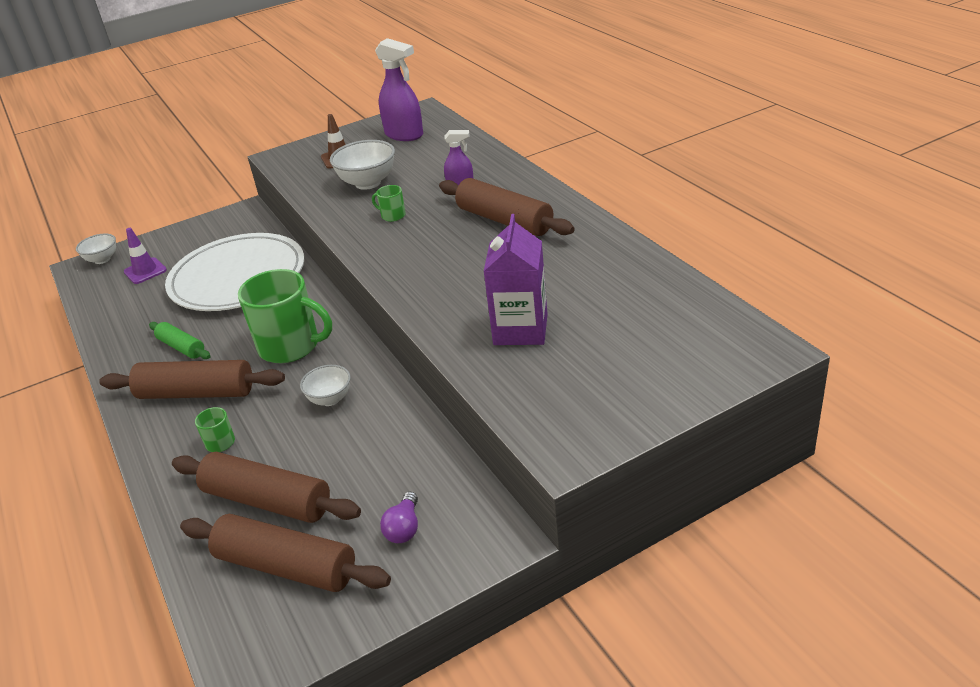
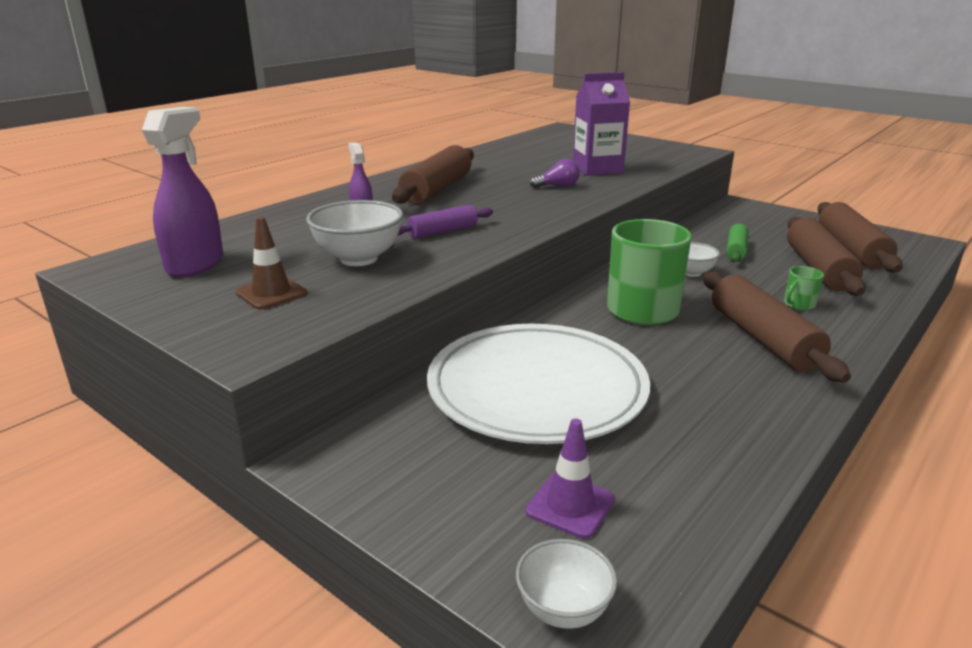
camera: 115 degrees left, 10 degrees down
green rolling pin [149,322,211,359] -> green rolling pin moved to [726,223,749,262]
green mug [372,185,406,222] -> purple rolling pin [398,205,493,239]
purple light bulb [380,492,418,543] -> purple light bulb moved to [530,159,580,188]

